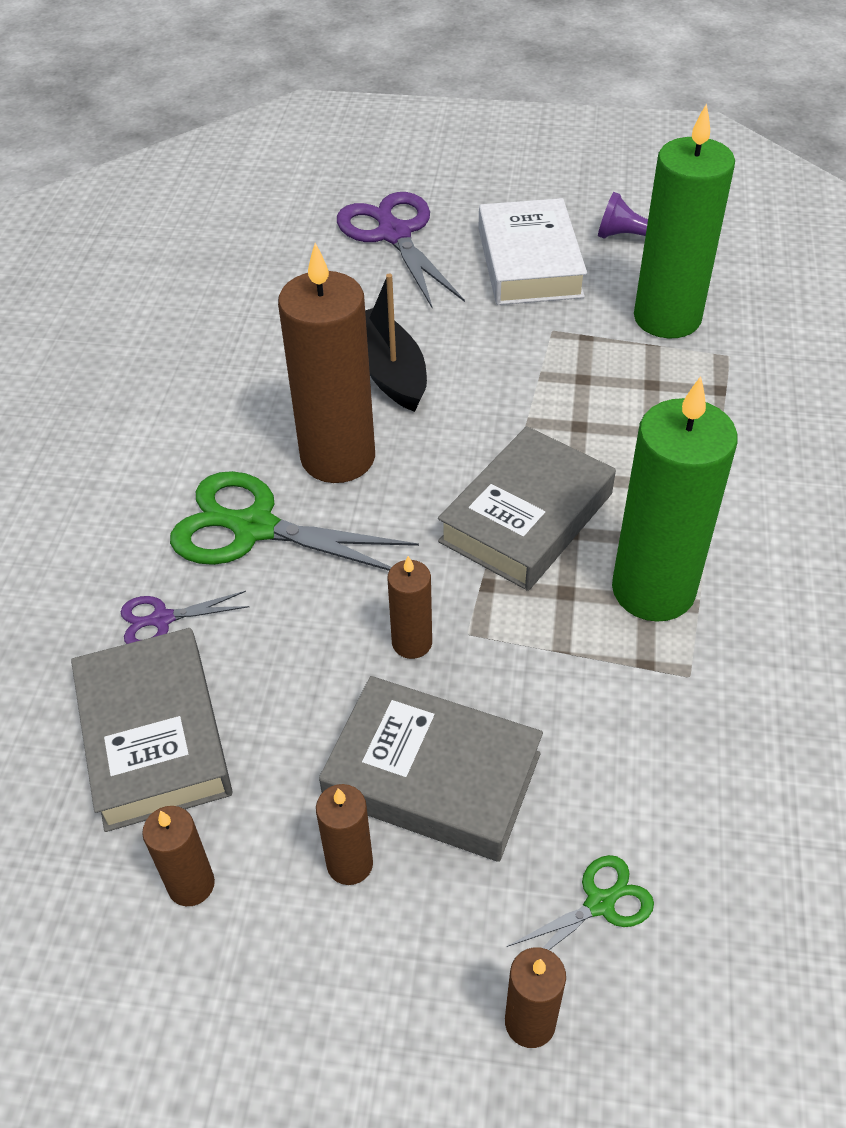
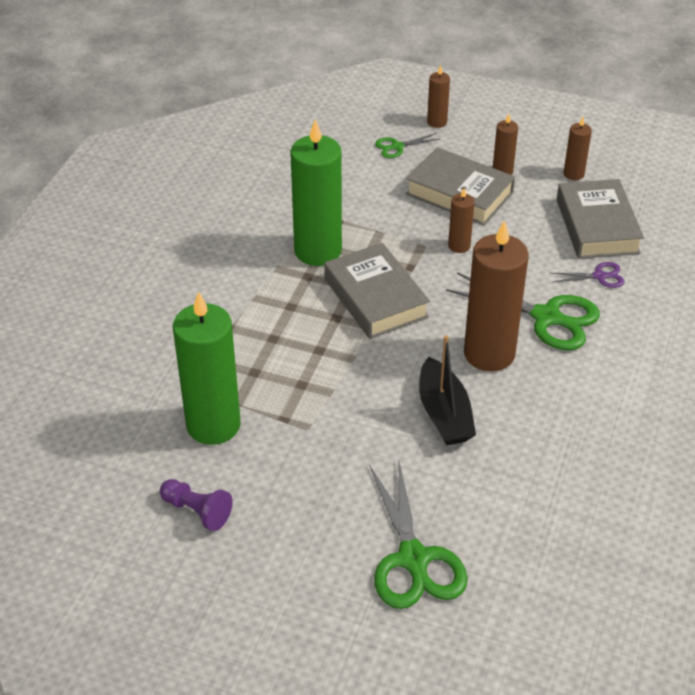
camera: 170 degrees left, 5 degrees down
purple scissors [337,192,465,309] -> green scissors [370,462,468,609]
grey book [438,426,616,591] -> grey book turned 75 degrees counterclockwise [324,243,430,339]
white book [478,198,587,305] -> none

